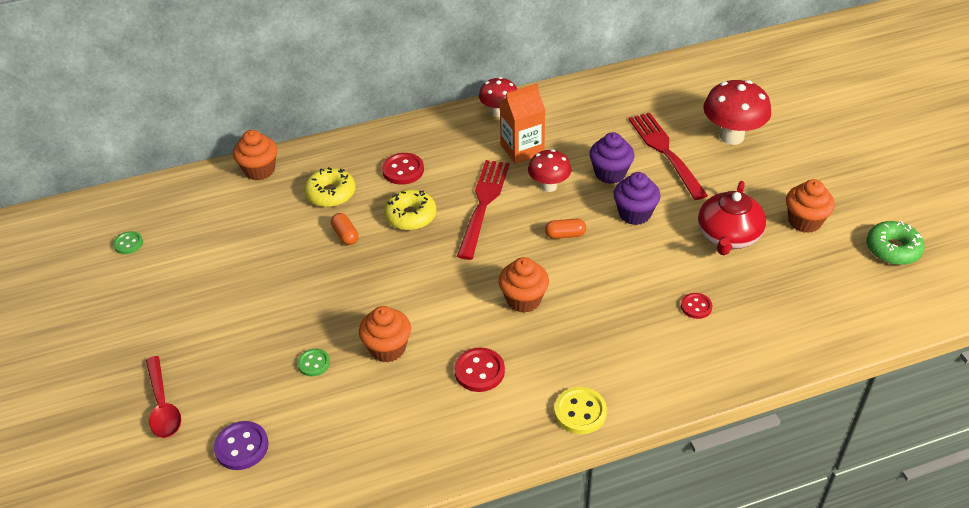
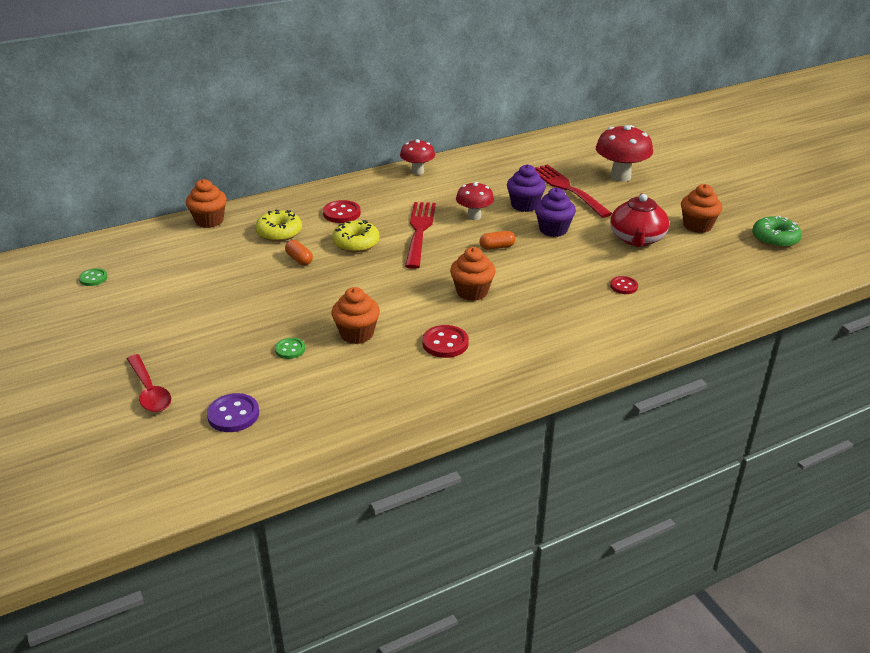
camera: 10 degrees left, 10 degrees down
orange carton [500,83,545,164] -> none
yellow button [554,387,607,434] -> none

